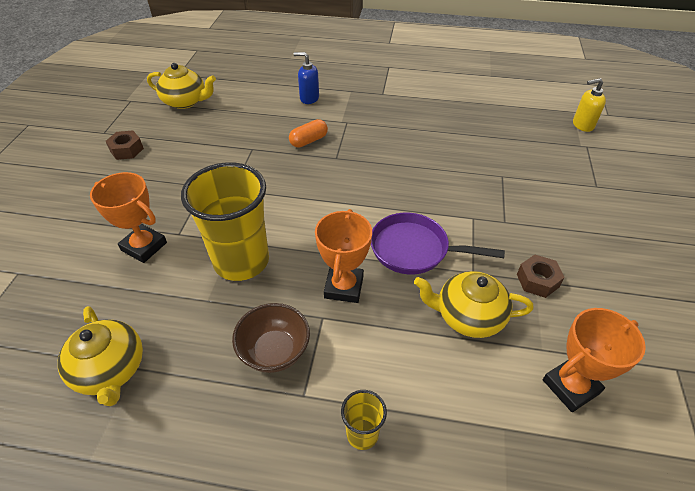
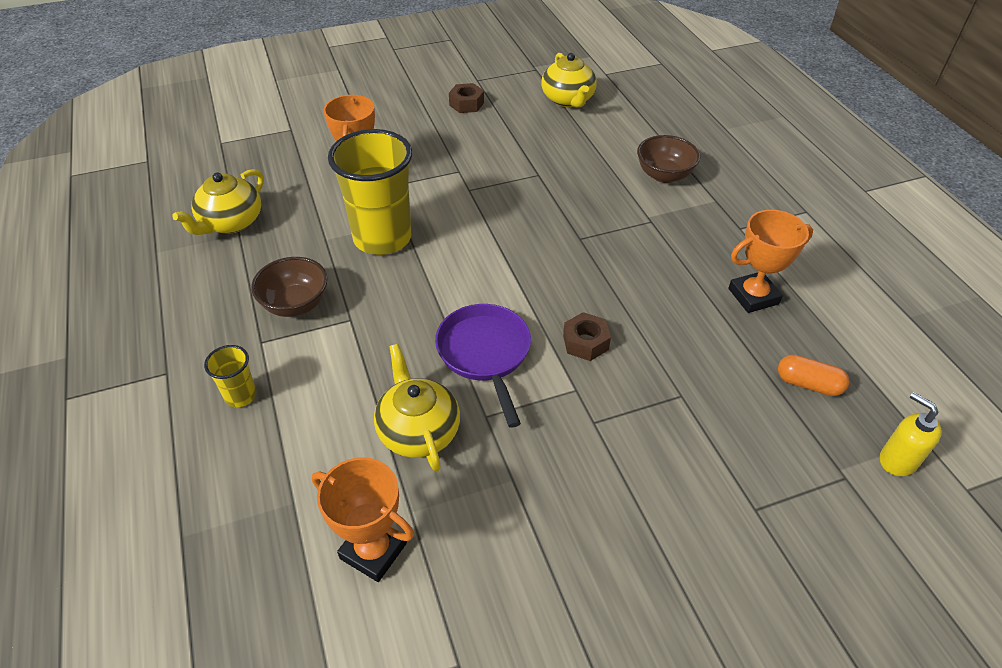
camera: 60 degrees right, 0 degrees up
orange capsule [289,119,328,148] -> orange capsule moved to [778,354,849,396]
blue soap dispenser [294,52,319,104] -> brown bowl [637,135,700,183]
orange trophy [315,209,372,303] -> orange trophy moved to [728,210,813,313]
brown nut [517,255,565,298] -> brown nut moved to [563,312,611,361]

